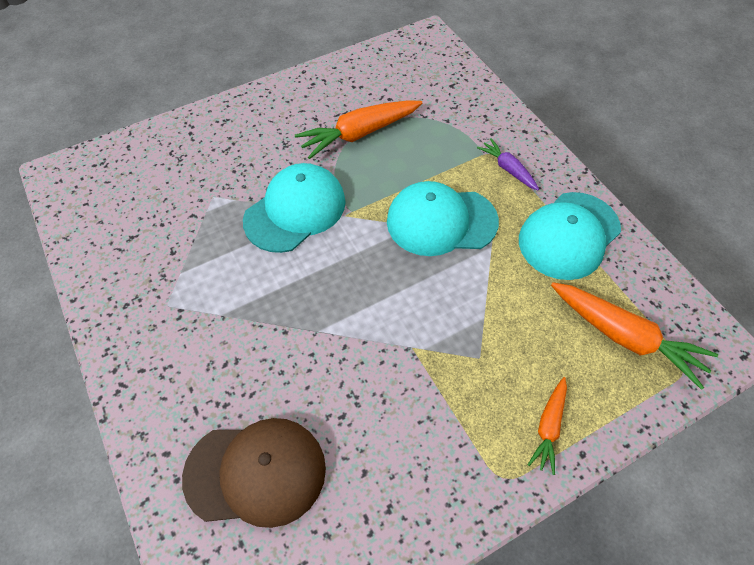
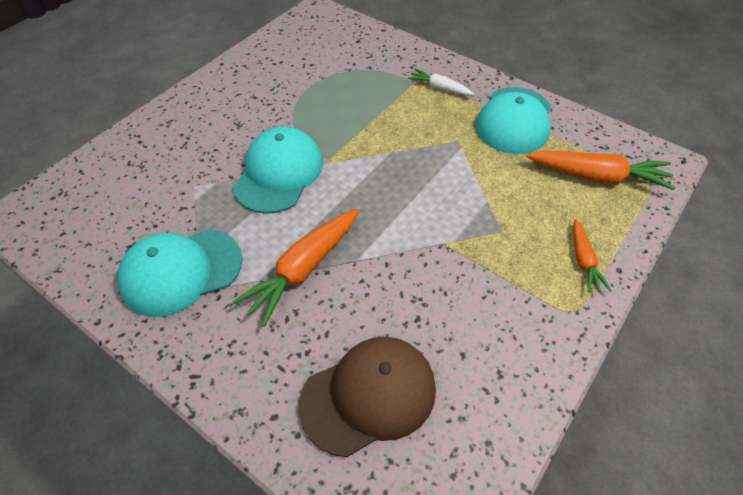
camera: 25 degrees left, 5 degrees down
orange carrot [295,100,422,159] -> orange carrot moved to [232,209,359,327]
turquoise cap [387,181,499,256] -> turquoise cap moved to [117,229,243,317]
purple carrot [477,138,539,190] -> white carrot [408,69,474,95]

